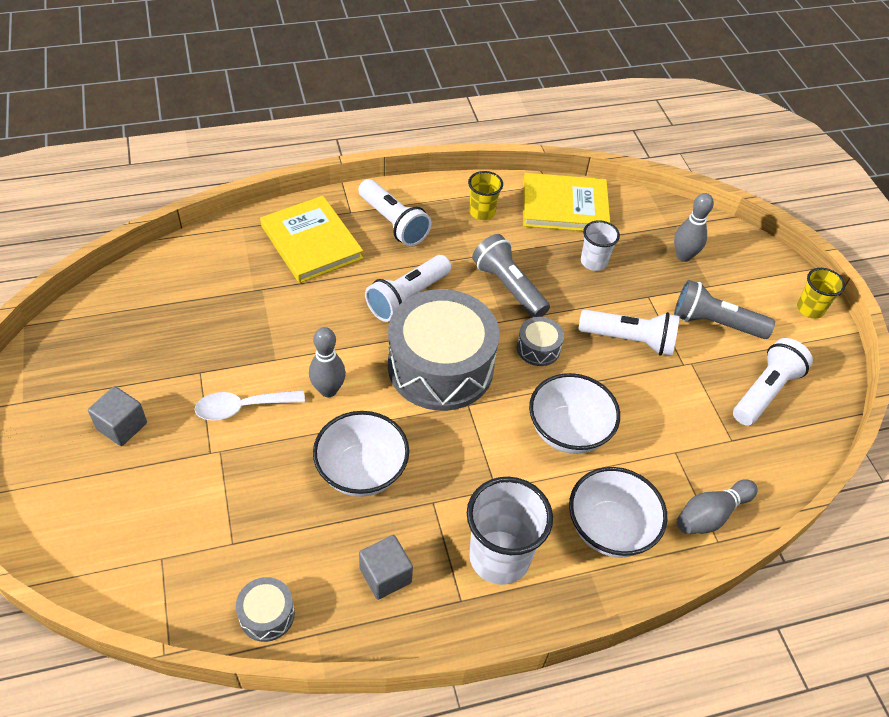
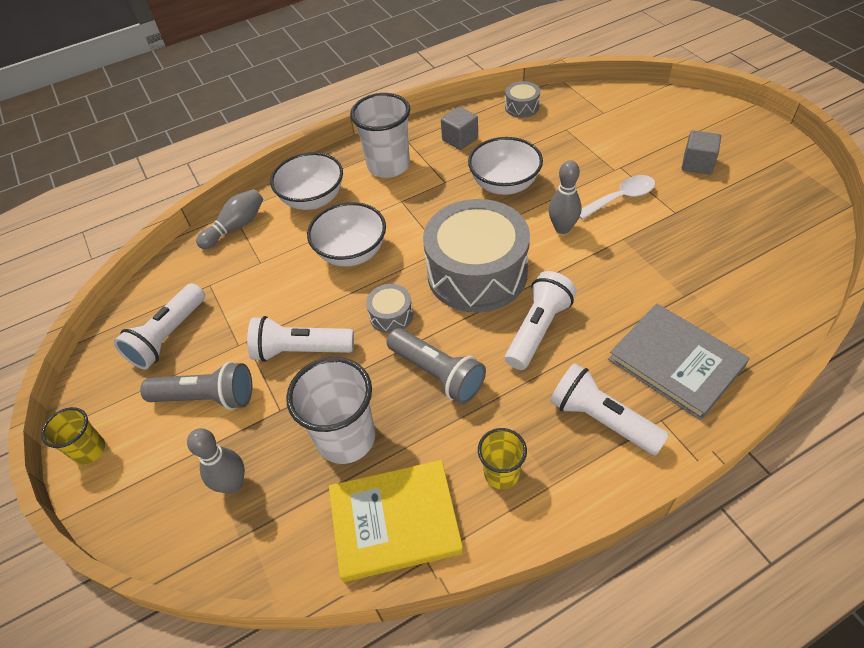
camera: 175 degrees right, 0 degrees up
yellow book [260,196,363,283] -> grey book [608,304,750,420]
white cup [581,220,620,271] -> white cup [286,357,375,464], size x1.77

